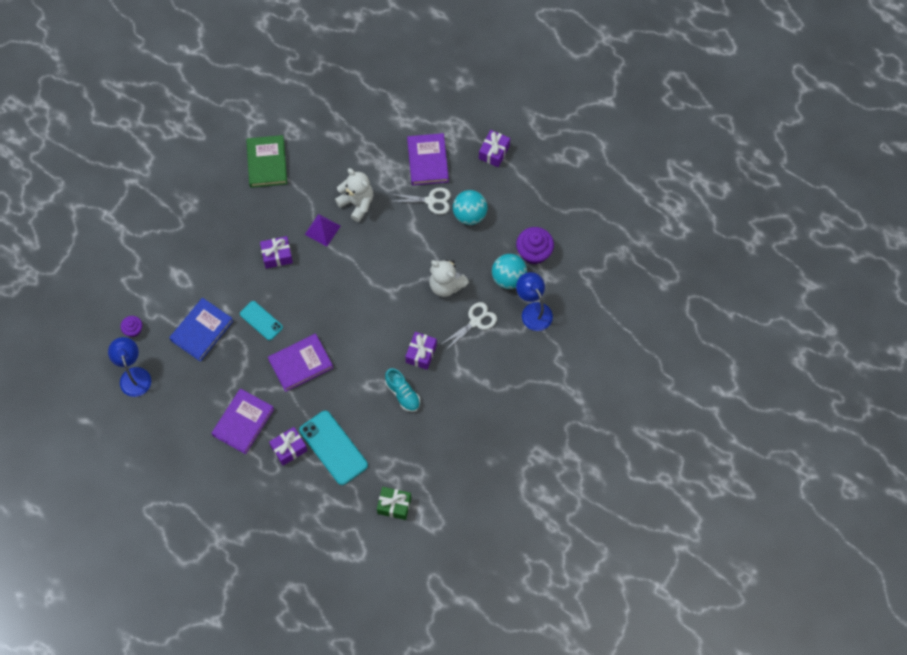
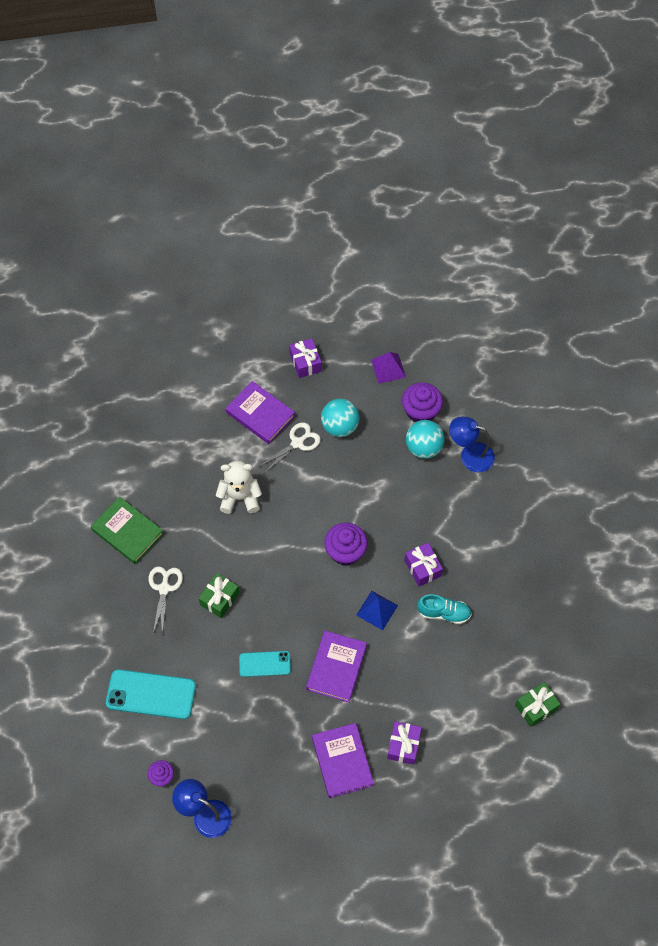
camera: 45 degrees left, 5 degrees down
blue book [169,298,233,362] -> none
purple gift [260,236,293,269] -> green gift [199,573,239,618]
turquoise phone [299,411,368,485] -> turquoise phone moved to [106,669,196,719]
purple pyramid [305,214,341,246] -> purple pyramid moved to [371,352,406,384]
white teddy bear [429,259,469,297] -> none
white scissors [440,302,497,351] -> white scissors moved to [149,566,183,635]
none -> purple cupcake [324,523,368,566]
none -> blue pyramid [356,591,398,630]

